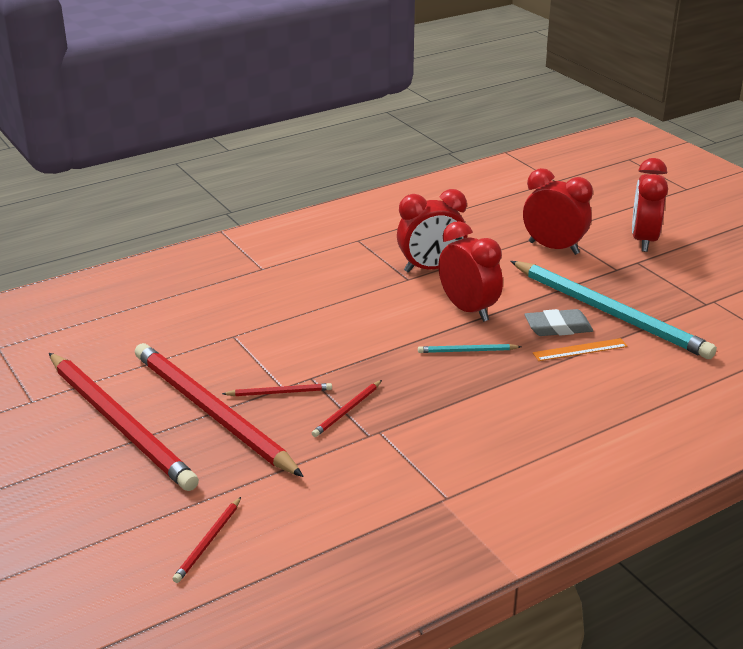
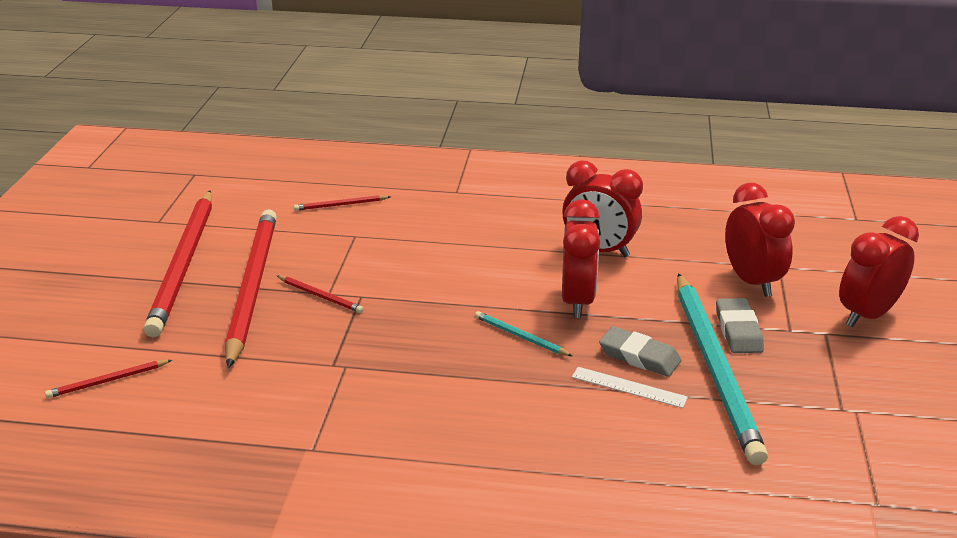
camera: 40 degrees right, 0 degrees up
red pencil [312,380,382,437] -> red pencil moved to [294,195,391,211]
orange ruler [533,338,627,361] -> white ruler [572,367,688,408]
none -> grey eraser [716,298,764,353]

